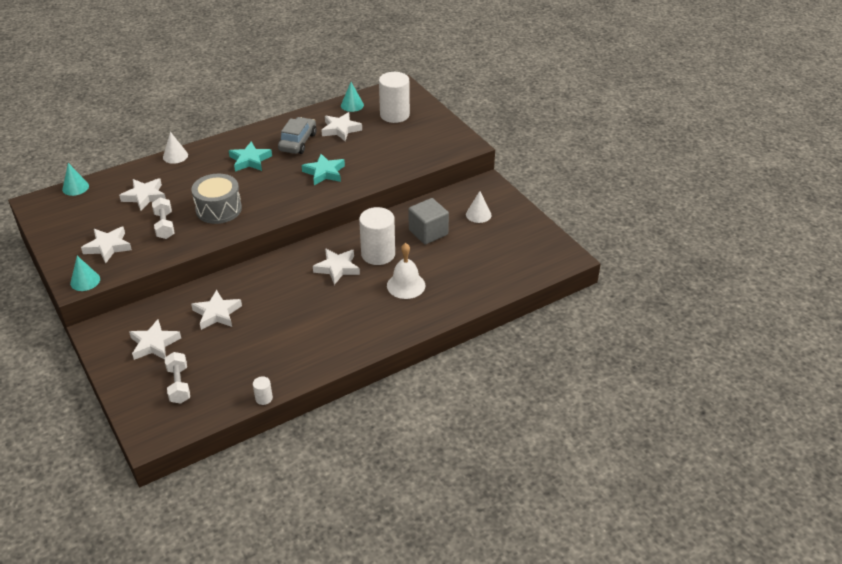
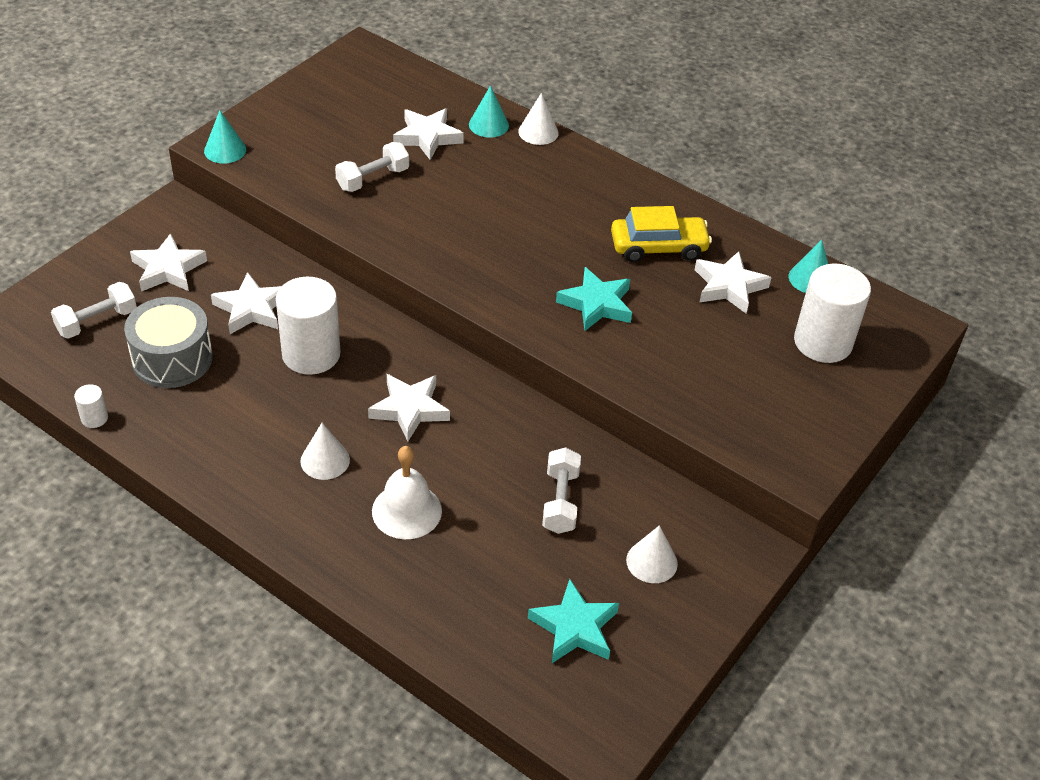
camera: 65 degrees right, 5 degrees up
turquoise cone [62,163,89,196] -> turquoise cone moved to [469,86,509,137]
white star [81,227,132,263] -> none
grey drum [191,174,242,224] -> grey drum moved to [124,297,213,388]
turquoise star [229,142,272,172] -> turquoise star moved to [528,579,619,663]
grey car [278,117,317,154] -> yellow car [611,206,712,262]
white cylinder [359,207,395,265] -> white cylinder moved to [276,277,341,375]
grey cube [408,198,449,244] -> white dumbbell [542,447,581,534]
none -> white cone [300,423,350,480]

